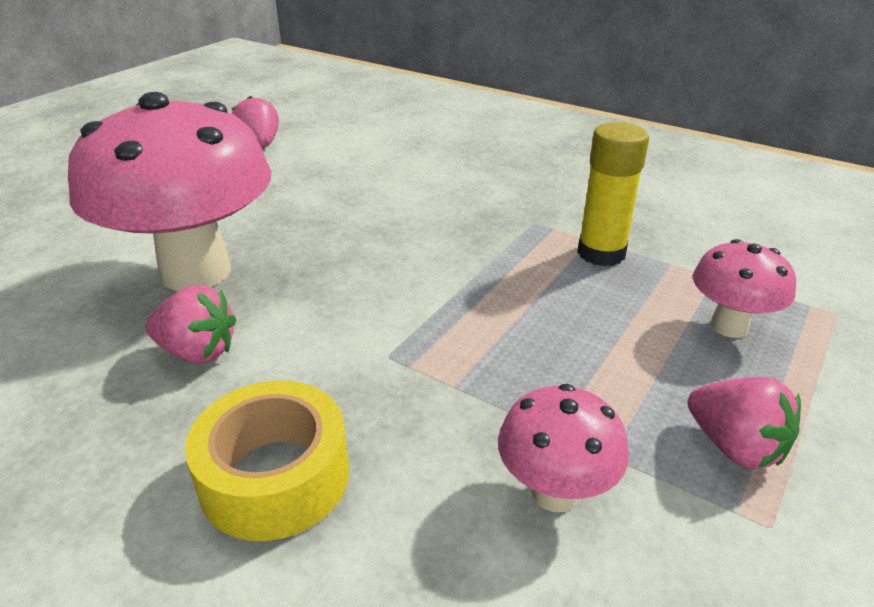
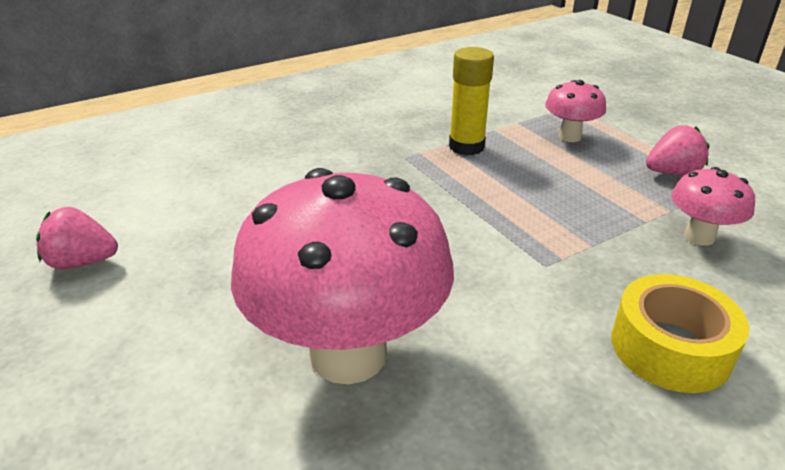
camera: 65 degrees left, 0 degrees up
pink strawberry [146,285,236,364] -> none

